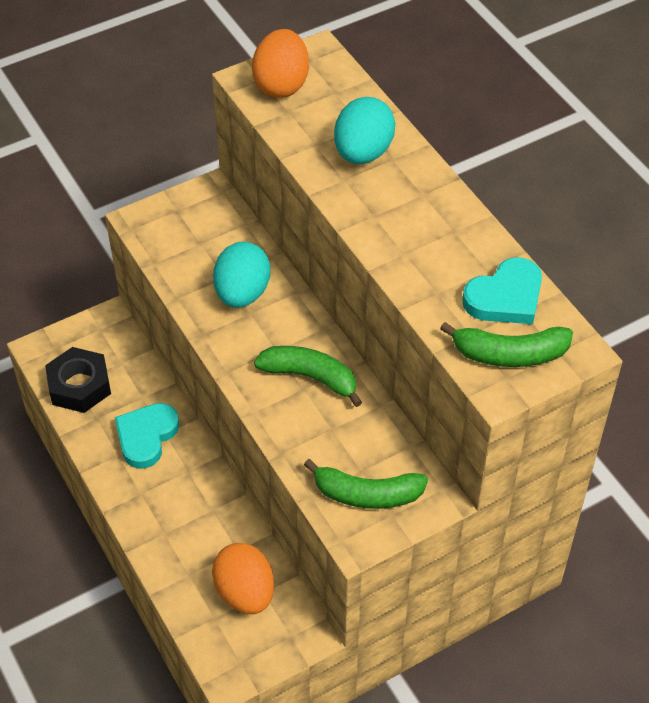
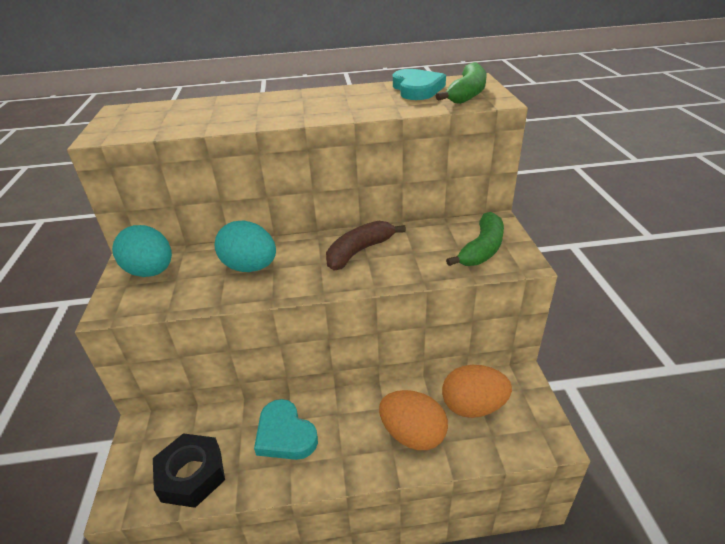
camera: 65 degrees left, 15 degrees down
orange egg [252,29,309,98] -> orange egg moved to [379,390,448,450]
green banana [254,346,362,407] -> brown banana [326,221,406,270]
turquoise egg [334,97,395,164] -> turquoise egg moved to [112,225,172,277]

